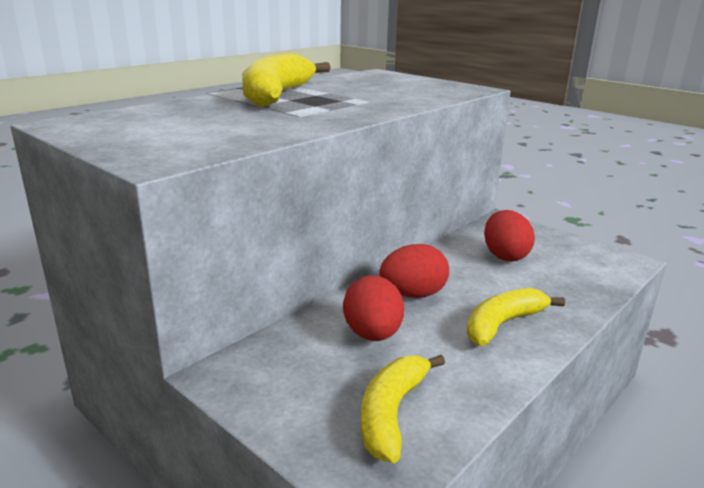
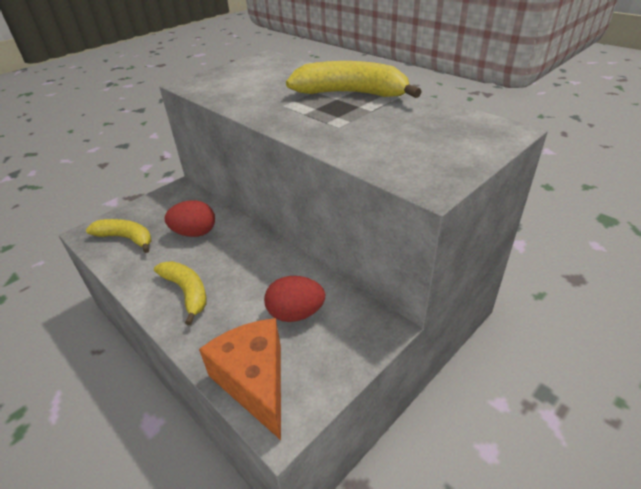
camera: 95 degrees right, 15 degrees up
red egg [379,244,449,298] -> none
none -> orange cheese [199,318,281,440]

